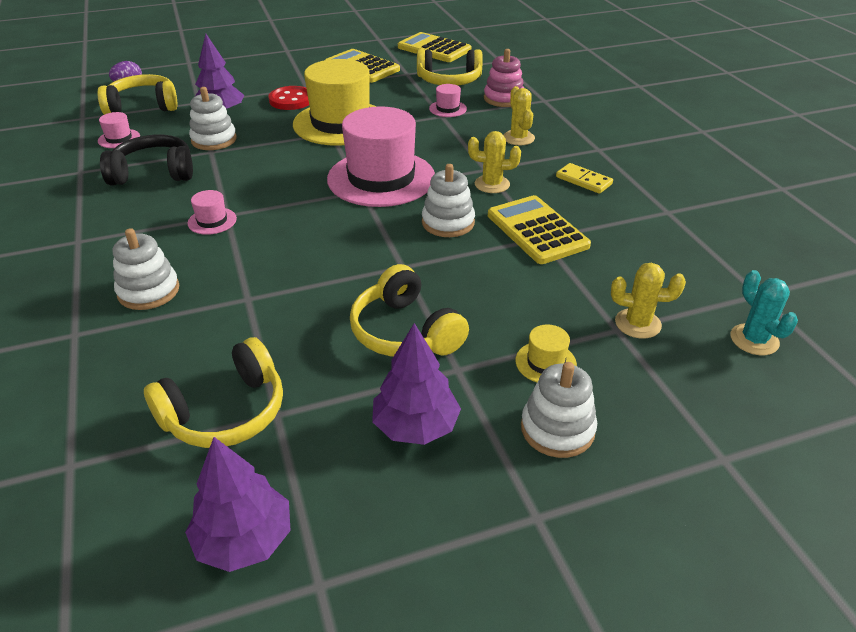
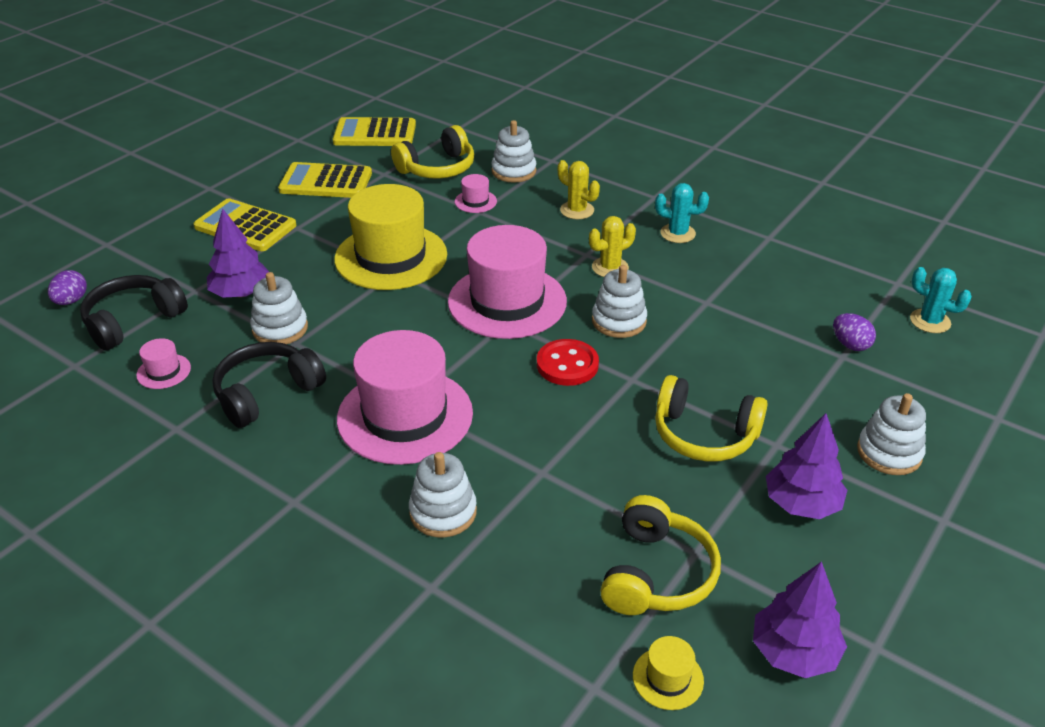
camera: 35 degrees left, 0 degrees up
yellow headphones [97,74,178,115] -> black headphones [80,275,188,351]
pink hat [187,190,237,235] -> pink hat [337,330,473,465], size x2.45
red button [268,86,309,110] -> red button moved to [537,339,599,386]
pink stacking toy [484,49,524,107] -> white stacking toy [491,120,536,183]
yellow calculator [488,195,591,264] -> yellow calculator moved to [193,198,296,251]
yellow hat [516,325,577,382] -> yellow hat moved to [633,636,704,710]
yellow domino [556,163,613,194] -> turquoise cactus [655,183,709,243]
yellow cactus [611,263,686,339] -> purple egg [833,313,876,351]

